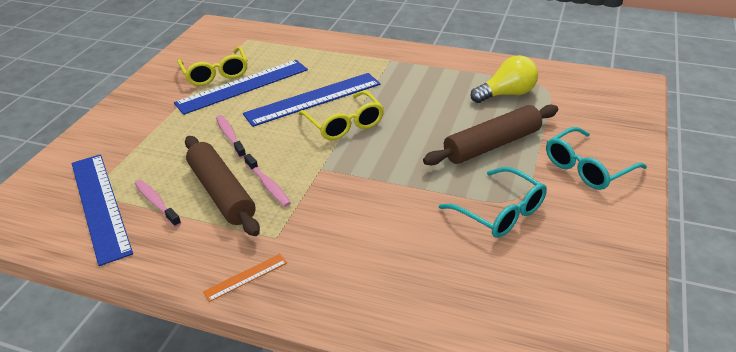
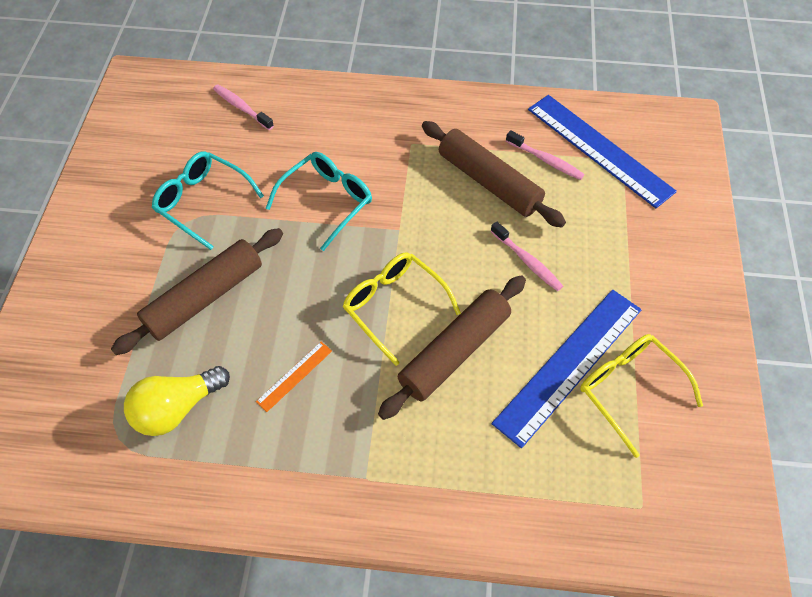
camera: 165 degrees right, 20 degrees up
orange ruler [203,254,287,302] -> orange ruler moved to [256,342,332,412]
blue ruler [243,73,380,127] -> brown rolling pin [378,275,526,420]
pink toothbrush [244,154,291,207] -> pink toothbrush moved to [213,84,274,130]
turquoise glasses [546,127,647,190] -> turquoise glasses moved to [266,152,372,251]

